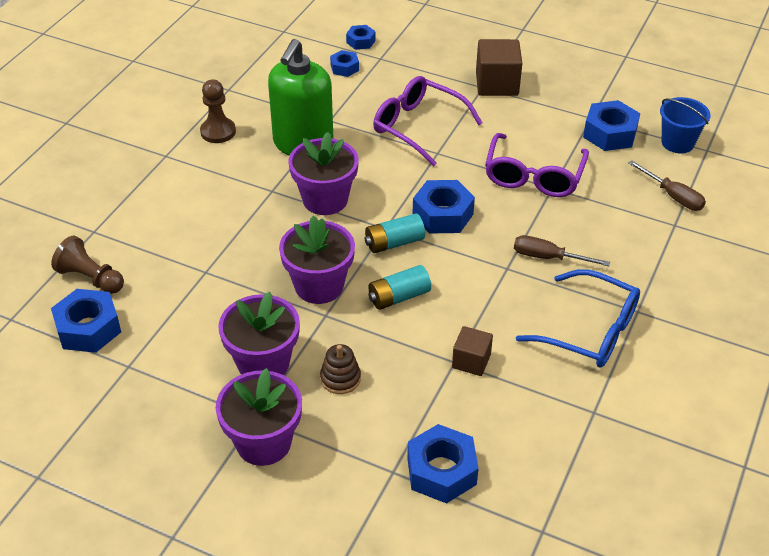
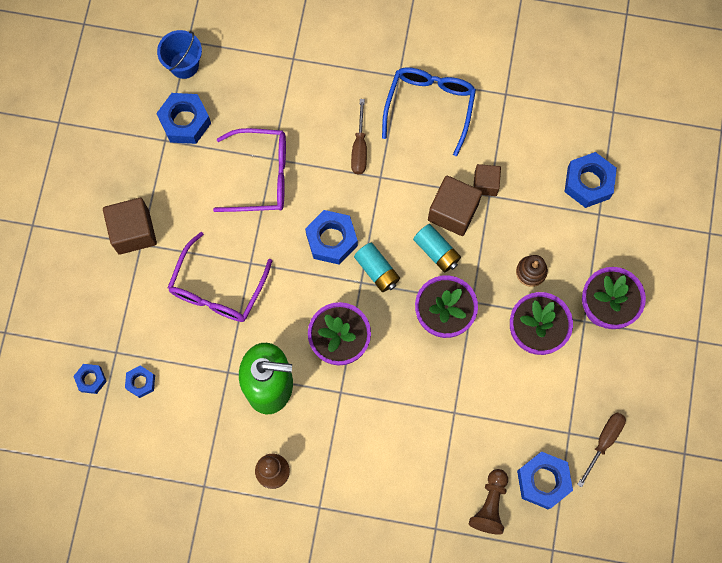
camera: 105 degrees left, 30 degrees up
brown screwdriver [629,160,706,211] -> brown screwdriver moved to [577,412,626,488]
none -> brown cube [428,176,482,236]

